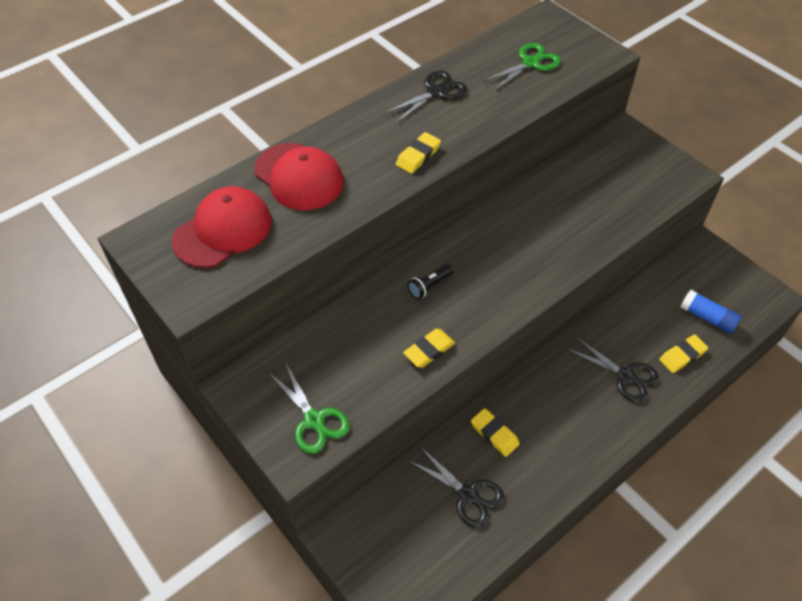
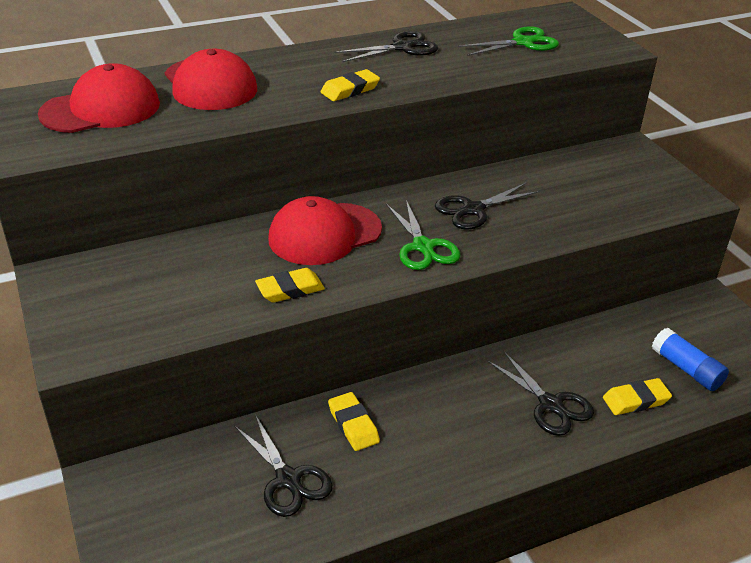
camera: 15 degrees right, 15 degrees down
green scissors [269,364,350,454] -> green scissors moved to [386,200,461,270]
black flashlight [408,265,453,299] -> red cap [268,196,382,265]
none -> black scissors [435,183,540,230]

